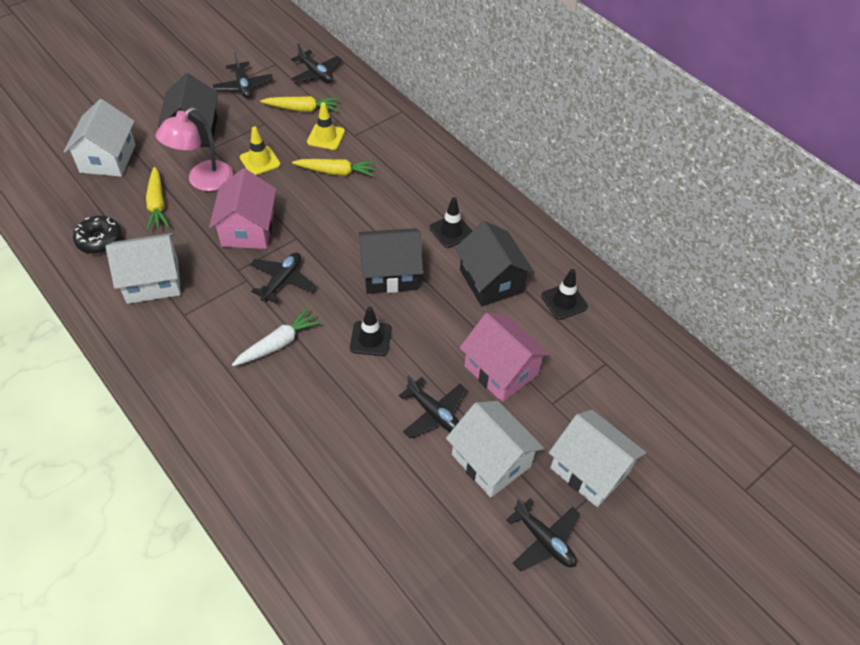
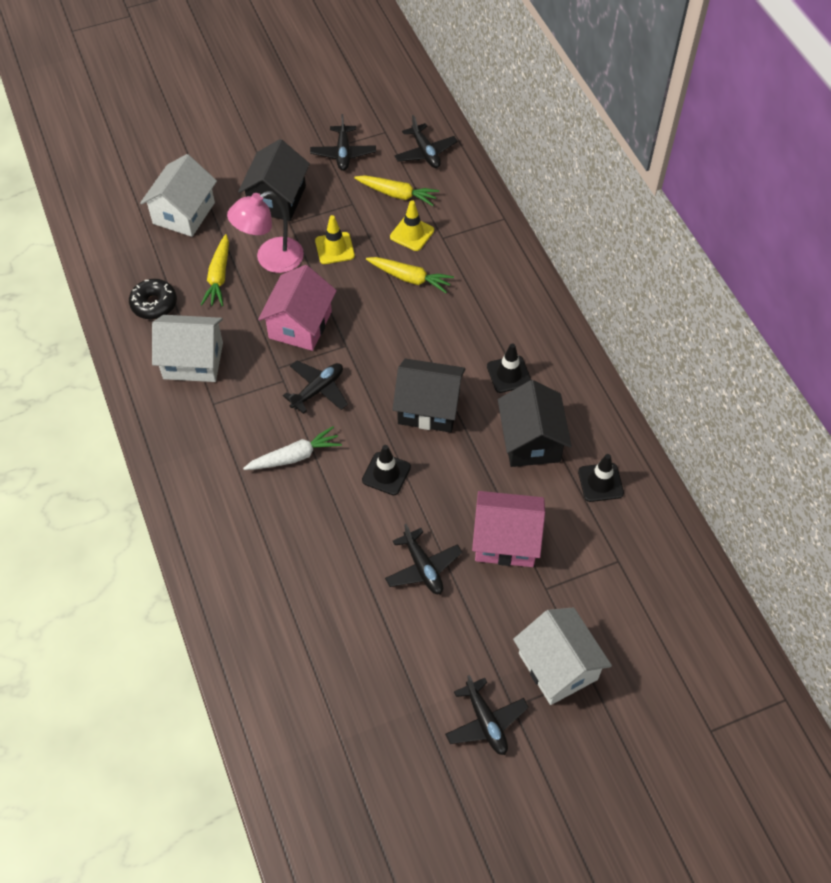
camera: 20 degrees right, 5 degrees up
white house [446,401,544,498] -> none
pink house [459,313,550,402] -> pink house turned 60 degrees counterclockwise [472,491,545,567]

